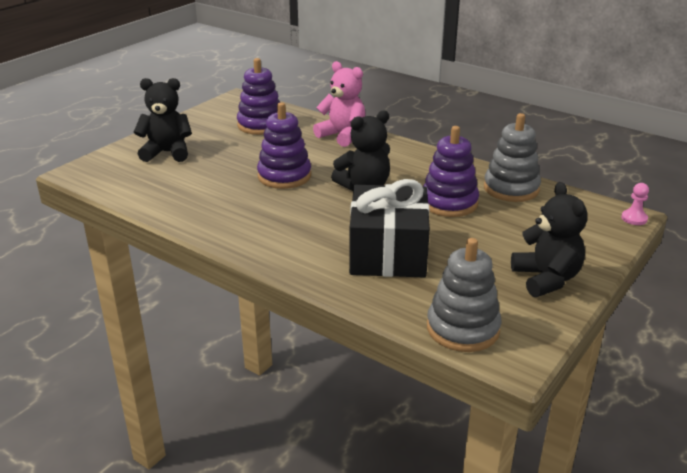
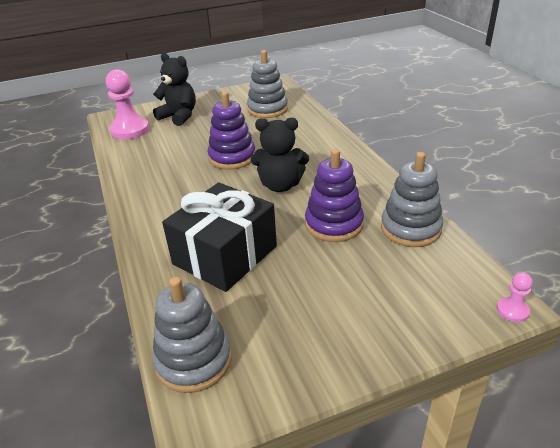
camera: 35 degrees right, 5 degrees up
purple stacking toy [237,58,280,135] -> grey stacking toy [247,50,288,118]
pink teddy bear [313,61,365,147] -> none
black teddy bear [511,182,587,297] -> none
none -> pink pawn [106,69,150,139]

